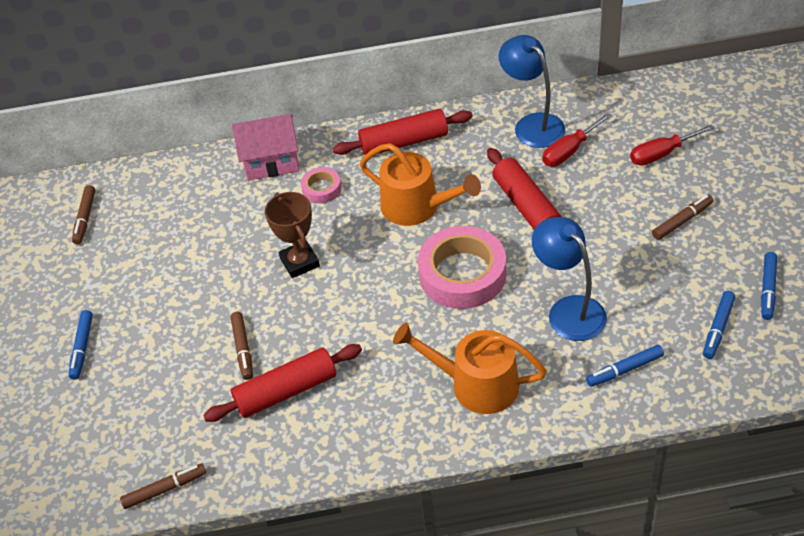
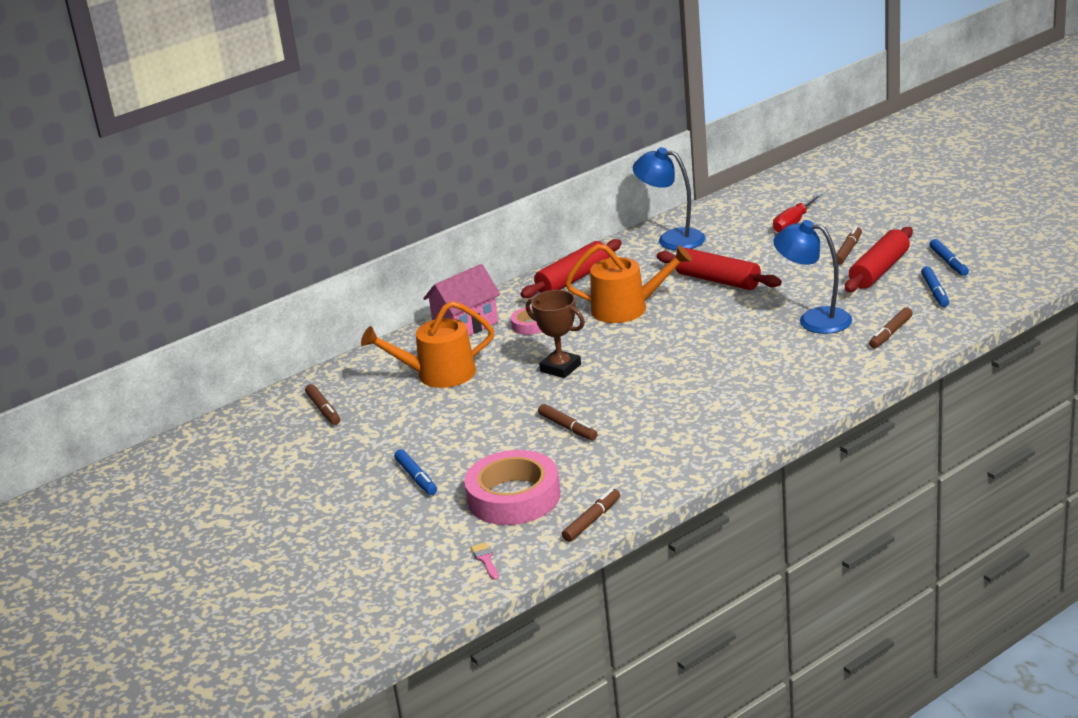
camera: 30 degrees left, 20 degrees down
red rolling pin [203,344,362,422] -> red rolling pin moved to [845,227,913,292]
orange watering can [393,323,547,414] -> orange watering can moved to [361,301,494,388]
pink tape [418,226,506,309] -> pink tape moved to [464,450,560,525]
red screwdriver [542,113,612,167] -> none
blue marker [586,345,664,387] -> brown marker [869,307,913,348]
none -> pink brush [471,542,499,580]

